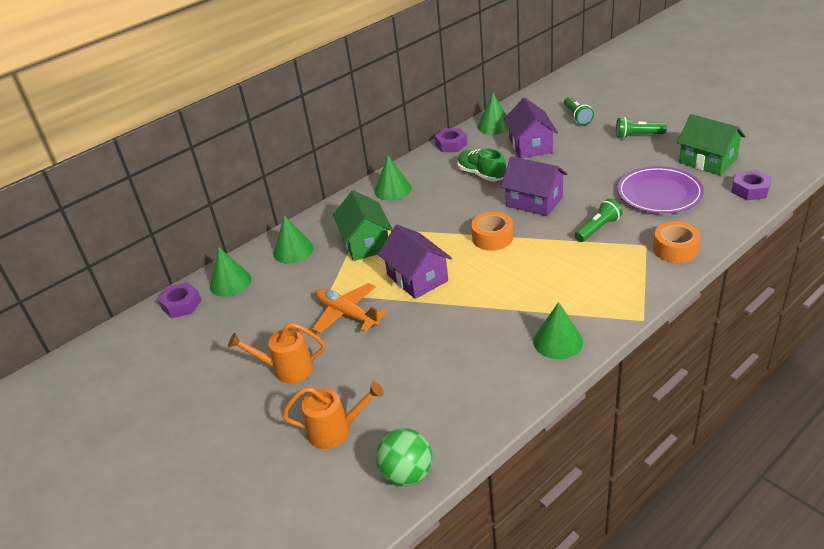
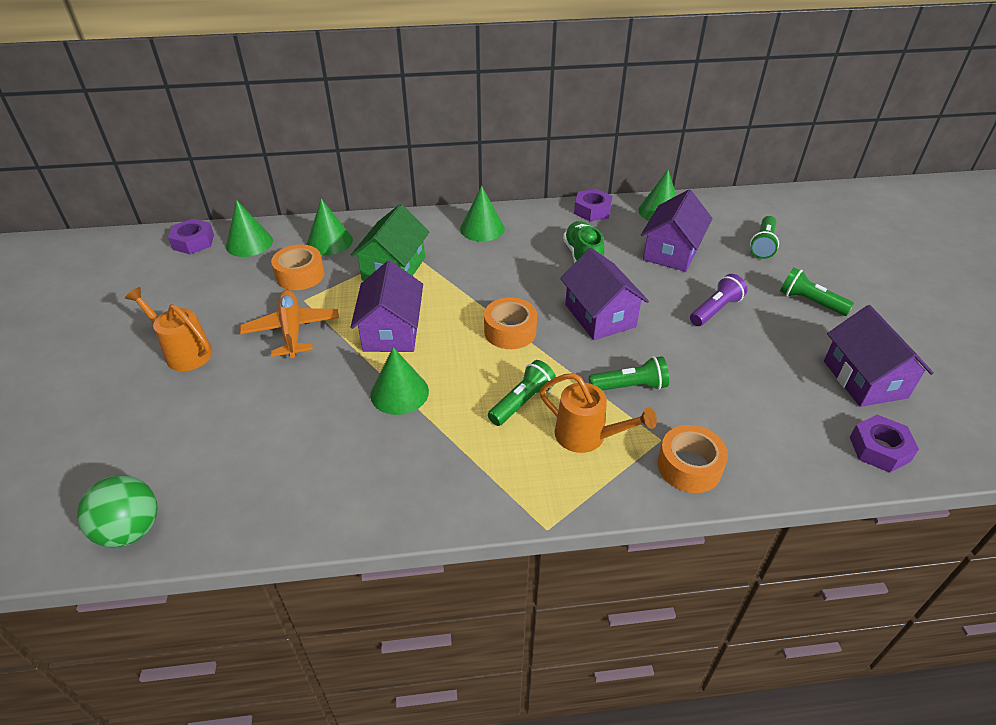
camera: 30 degrees right, 5 degrees up
orange watering can [282,381,384,449] -> orange watering can moved to [539,373,657,453]
green cone [533,302,583,359] -> green cone moved to [370,347,429,415]
purple plate [617,166,704,214] -> none
green house [677,114,746,175] -> purple house [824,305,934,407]
none -> orange tape [271,245,325,290]
none -> green flashlight [488,360,556,426]
none -> purple flashlight [690,274,747,326]

